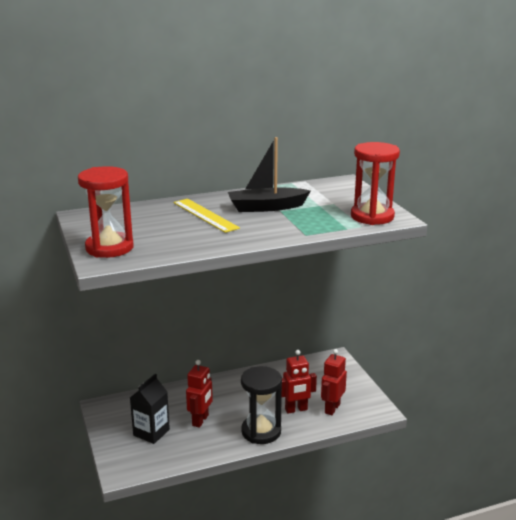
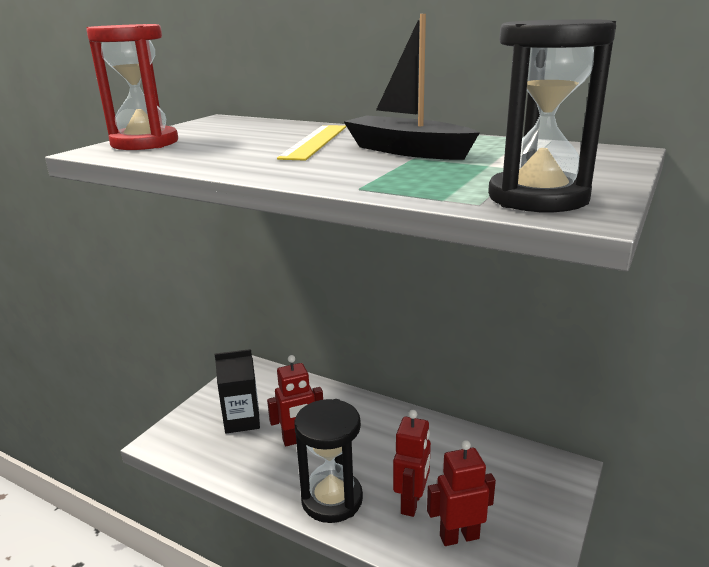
camera: 50 degrees right, 0 degrees up
red robot [282,350,317,414] -> red robot turned 105 degrees counterclockwise [393,410,431,517]
red hourglass [351,142,400,225] -> black hourglass [488,19,616,212]

